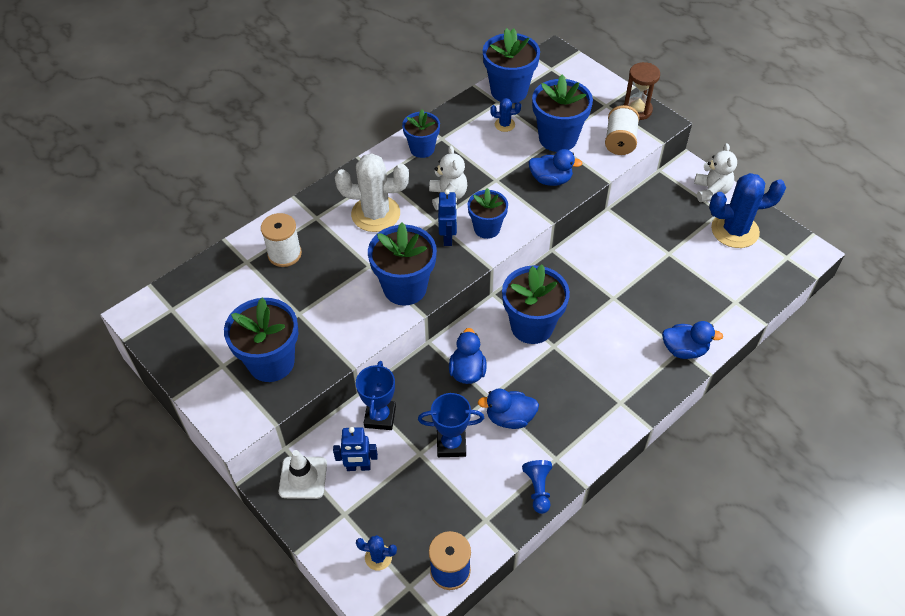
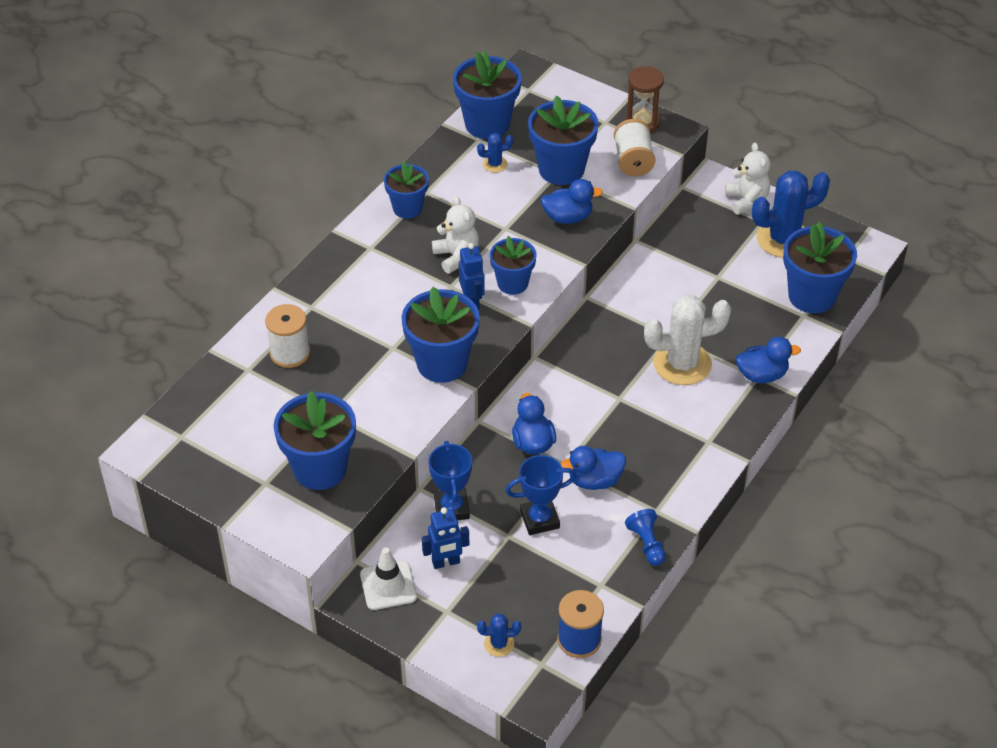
camera: 15 degrees left, 5 degrees down
white cactus [335,153,409,232] -> white cactus moved to [644,294,731,385]
blue flower pot [502,265,570,344] -> blue flower pot moved to [783,222,857,313]

